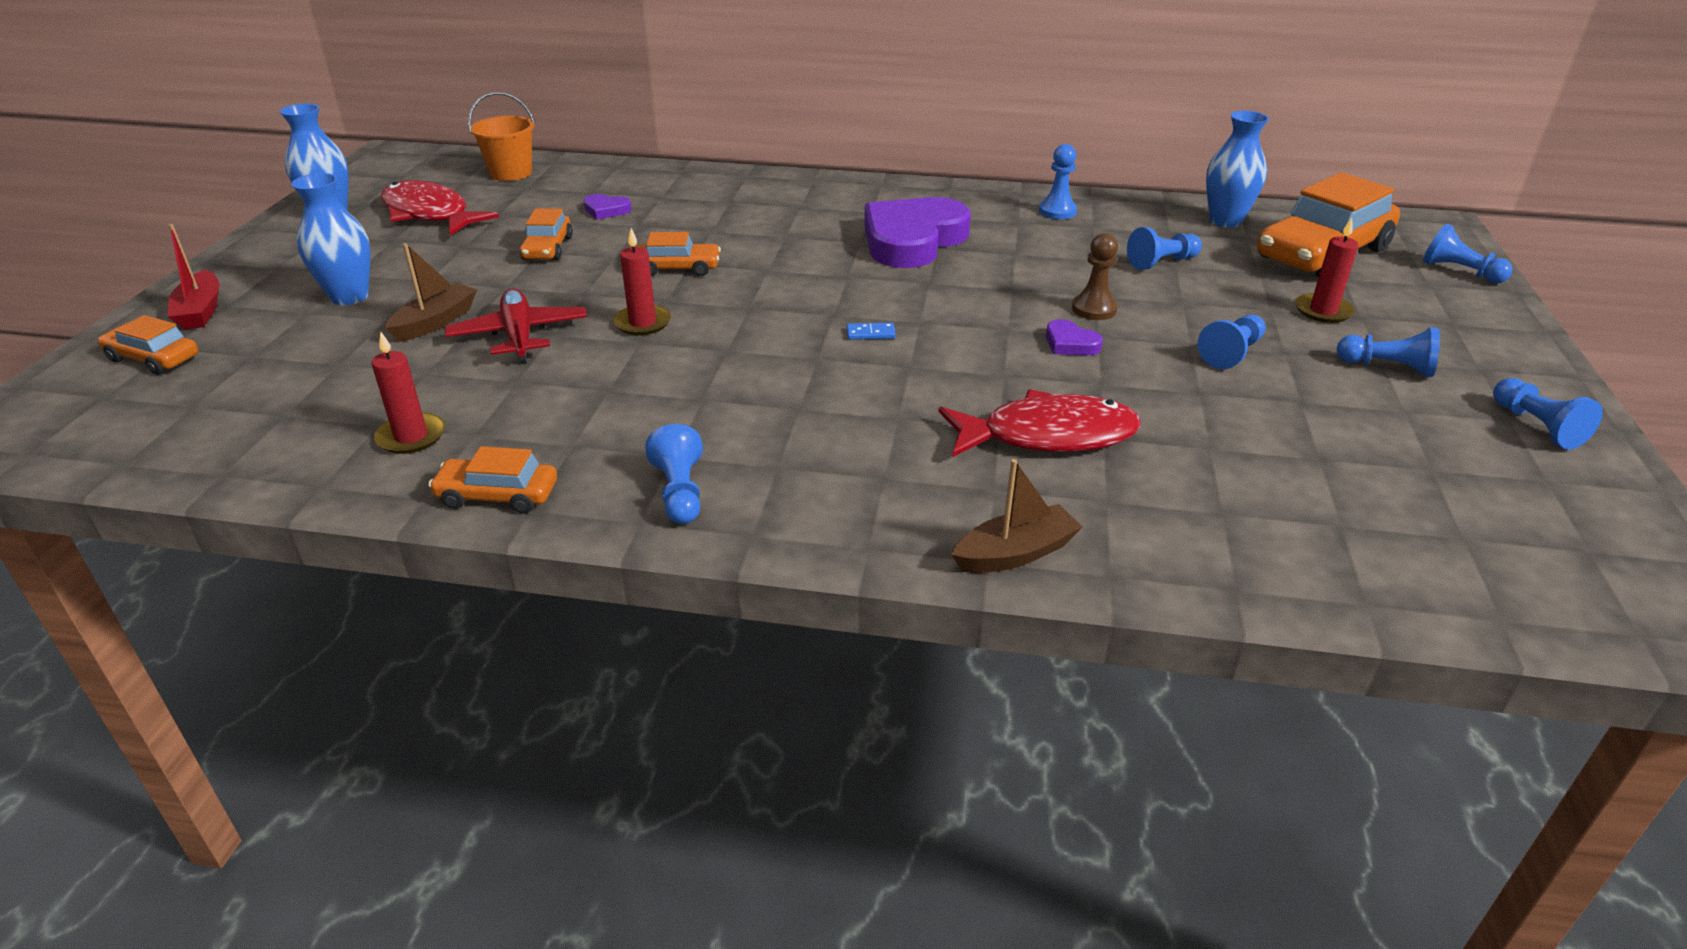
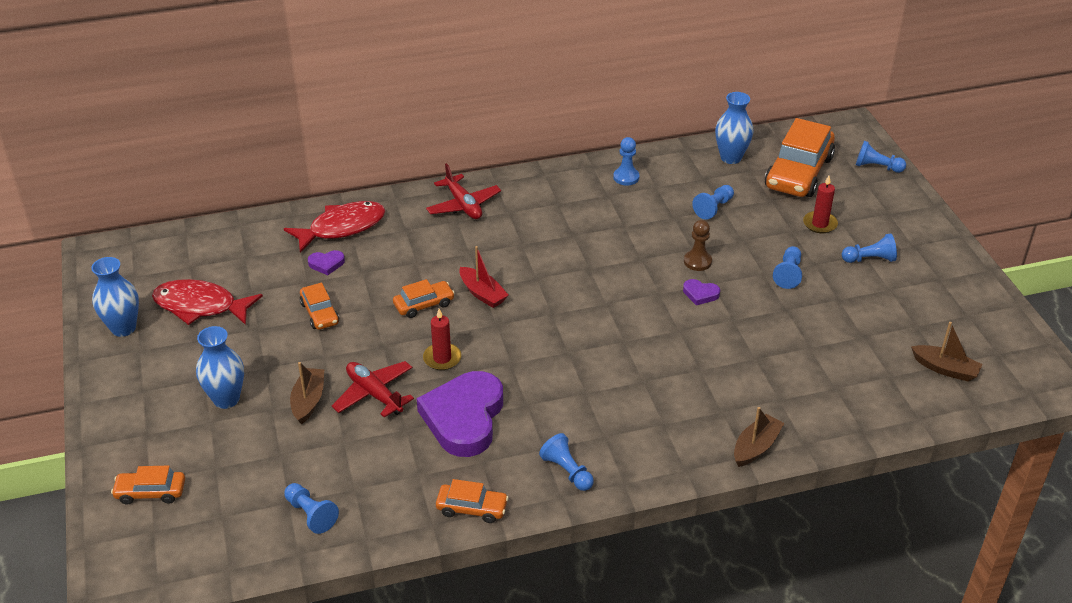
camera: 25 degrees left, 5 degrees up
red boat [168,224,219,329] -> red boat moved to [459,246,509,308]
red candle [372,331,445,454] -> none
orange car [428,446,557,514] -> orange car turned 150 degrees counterclockwise [436,479,509,523]
orange bucket [468,92,535,181] -> none
blue domino [847,323,896,340] -> none
purple heart [864,197,971,268] -> purple heart moved to [417,371,503,457]
red fish [938,389,1141,457] -> red fish moved to [284,201,386,253]
blue pawn [1493,378,1603,450] -> blue pawn moved to [284,483,339,534]
none -> red plane [426,163,501,219]
none -> brown boat [911,322,983,382]

